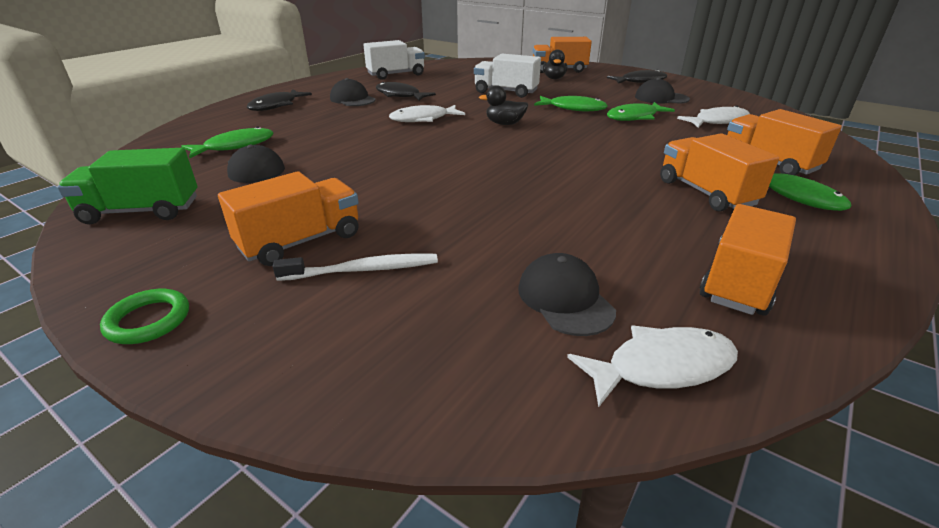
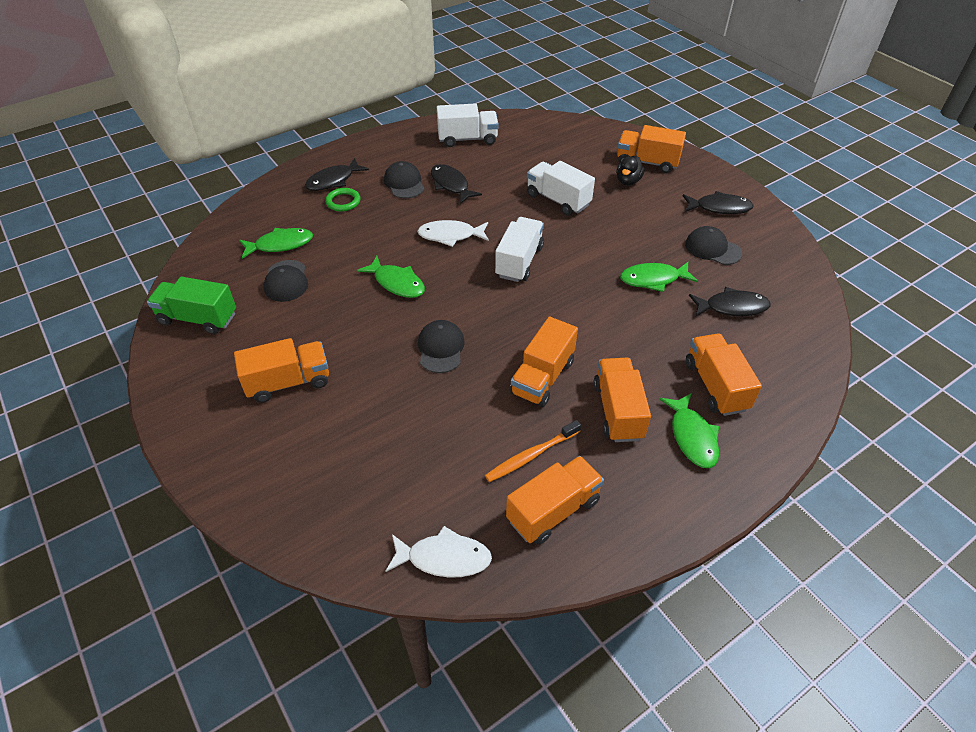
camera: 20 degrees right, 15 degrees up
green ring [100,289,189,344] -> green ring moved to [325,188,360,212]
white toothbrush [273,254,438,281] -> none
black duck [479,85,528,125] -> white truck [495,217,544,282]
black cap [518,253,616,336] -> black cap moved to [418,320,465,373]
green fish [534,96,608,111] -> green fish moved to [357,256,425,298]
white fish [677,106,750,128] -> black fish [689,287,771,316]
none -> orange toothbrush [485,420,581,482]
none -> orange truck [510,317,578,407]

